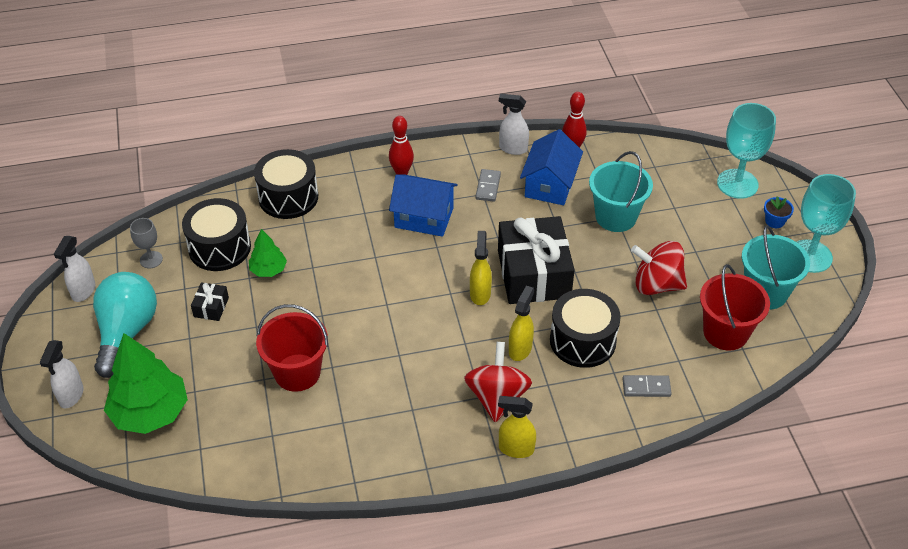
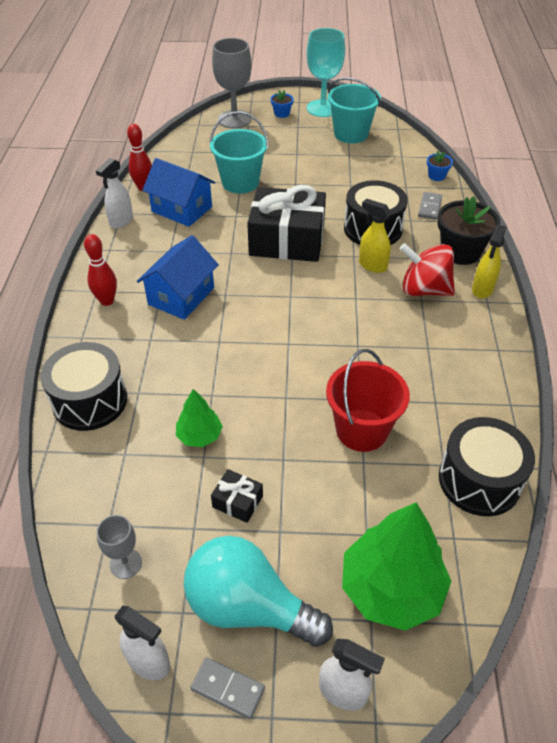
camera: 75 degrees left, 0 degrees up
black drum [182,198,251,271] -> black drum moved to [439,417,535,516]
yellow spray bottle [470,231,492,305] -> none
grey domino [475,169,501,202] -> grey domino moved to [190,657,265,719]
red spinning top [631,241,687,295] -> none
red bucket [700,264,770,351] -> none
turquoise goblet [717,103,776,199] -> grey goblet [212,38,252,129]
none -> blue flower pot [427,151,453,181]
none -> black flower pot [437,196,500,265]

